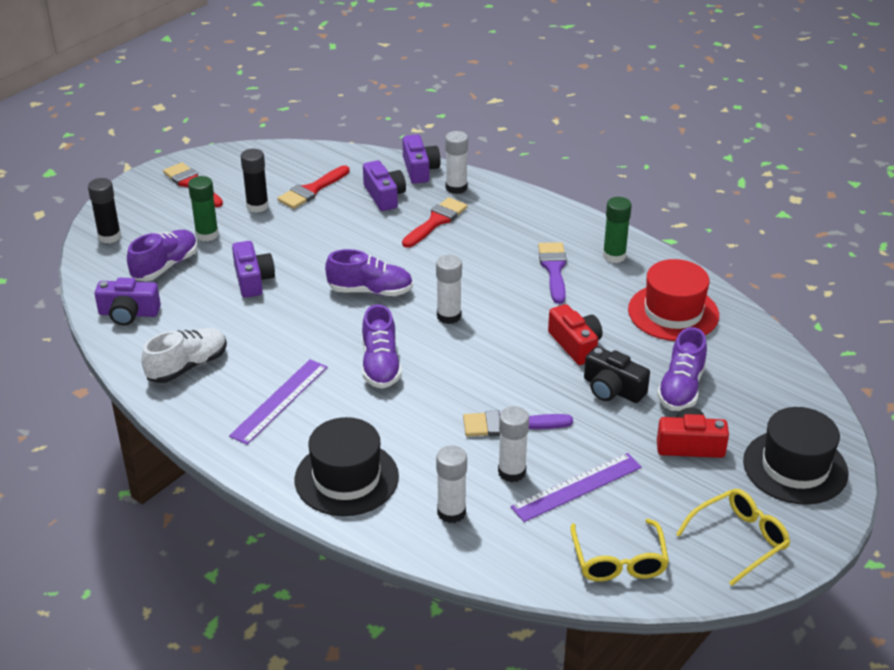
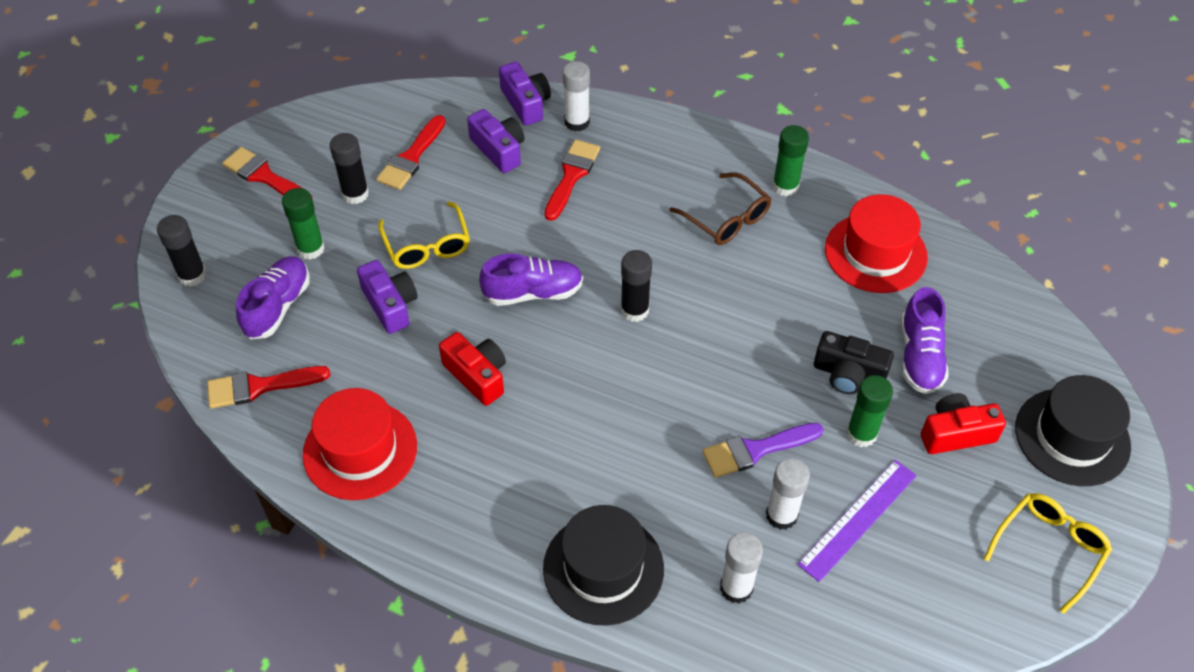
camera: 15 degrees left, 15 degrees up
purple camera [95,278,161,326] -> red brush [207,366,330,409]
white shoe [142,328,227,383] -> red hat [302,388,417,500]
purple ruler [229,359,328,445] -> none
purple shoe [362,304,402,388] -> none
white glue stick [436,255,462,324] -> black glue stick [621,250,652,322]
purple brush [538,242,567,304] -> brown glasses [669,172,772,245]
red camera [548,304,603,365] -> red camera moved to [439,332,506,406]
yellow glasses [570,519,669,582] -> yellow glasses moved to [378,202,470,269]
none -> green glue stick [846,375,893,447]

